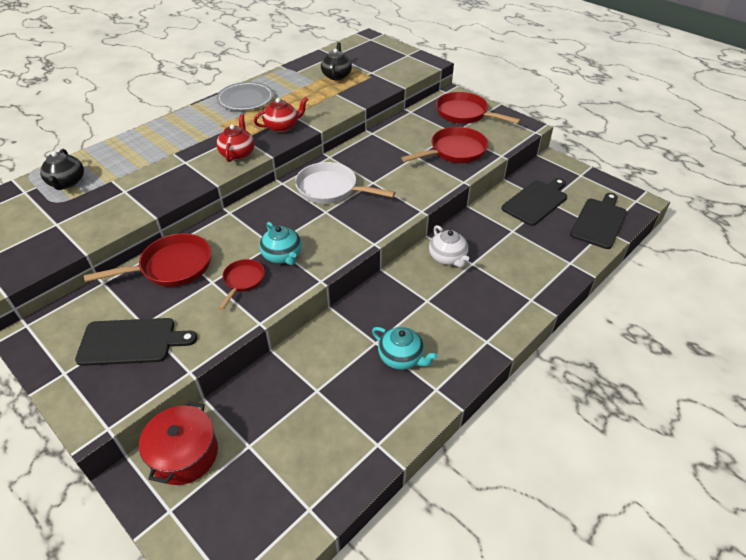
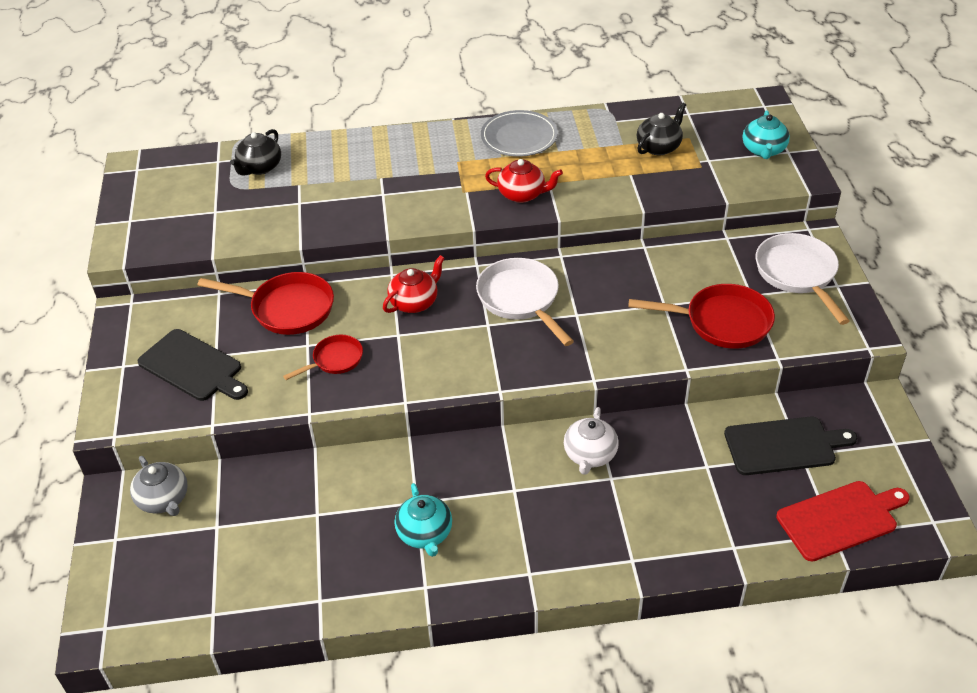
camera: 40 degrees right, 0 degrees up
red pot [139,401,218,485] -> grey teapot [130,456,188,516]
red teapot [216,114,255,162] -> red teapot moved to [383,255,445,313]
turquoise teapot [259,222,302,265] -> turquoise teapot moved to [743,110,790,159]
red pan [436,92,521,124] -> white pan [756,233,850,325]
black cutting board [570,193,627,249] -> red cutting board [776,481,910,561]

